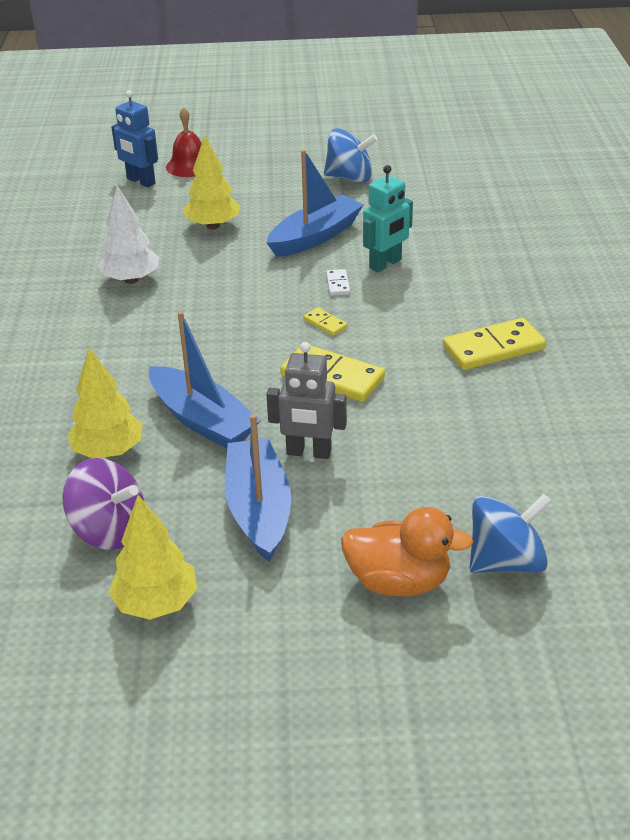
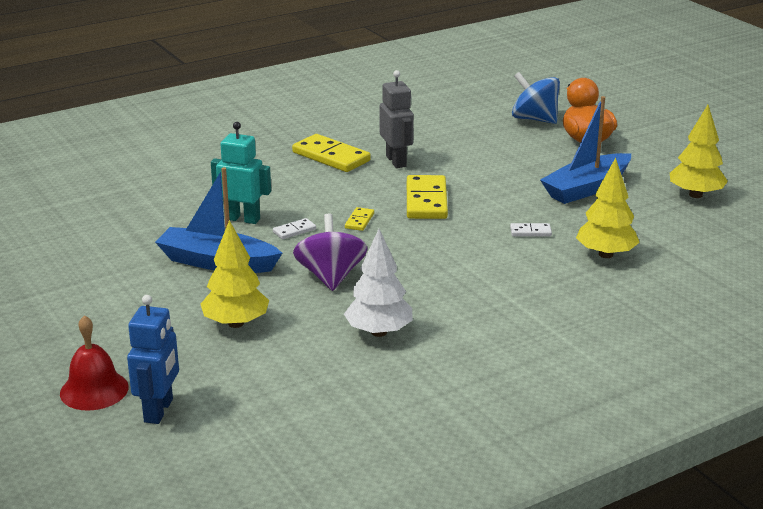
camera: 120 degrees left, 10 degrees down
purple spinning top [63,458,144,550] -> purple spinning top moved to [293,214,367,291]
blue boat [149,311,261,448] -> white domino [510,223,552,236]
grey robot [266,342,347,459] -> grey robot moved to [380,70,414,168]
blue spinning top [324,128,378,183] -> none

